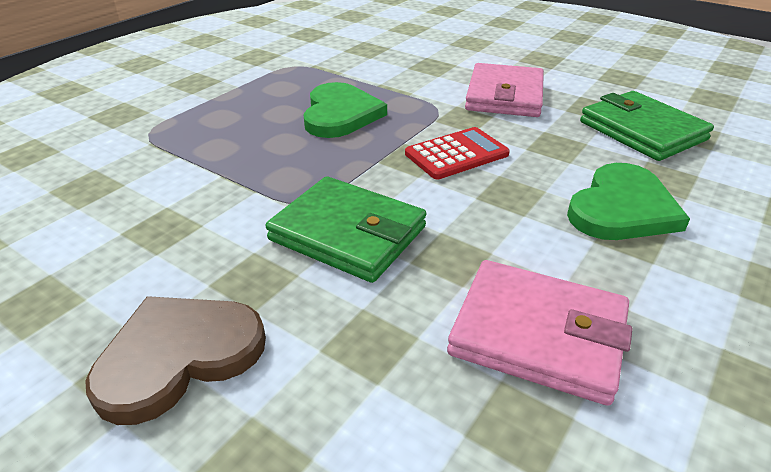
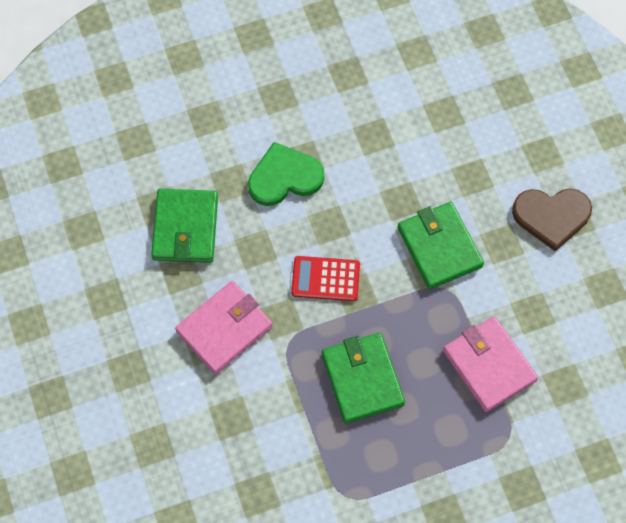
camera: 145 degrees left, 30 degrees up
green heart [303,82,387,138] -> green wallet [322,333,405,423]
pink wallet [447,260,632,406] -> pink wallet moved to [443,316,538,412]

